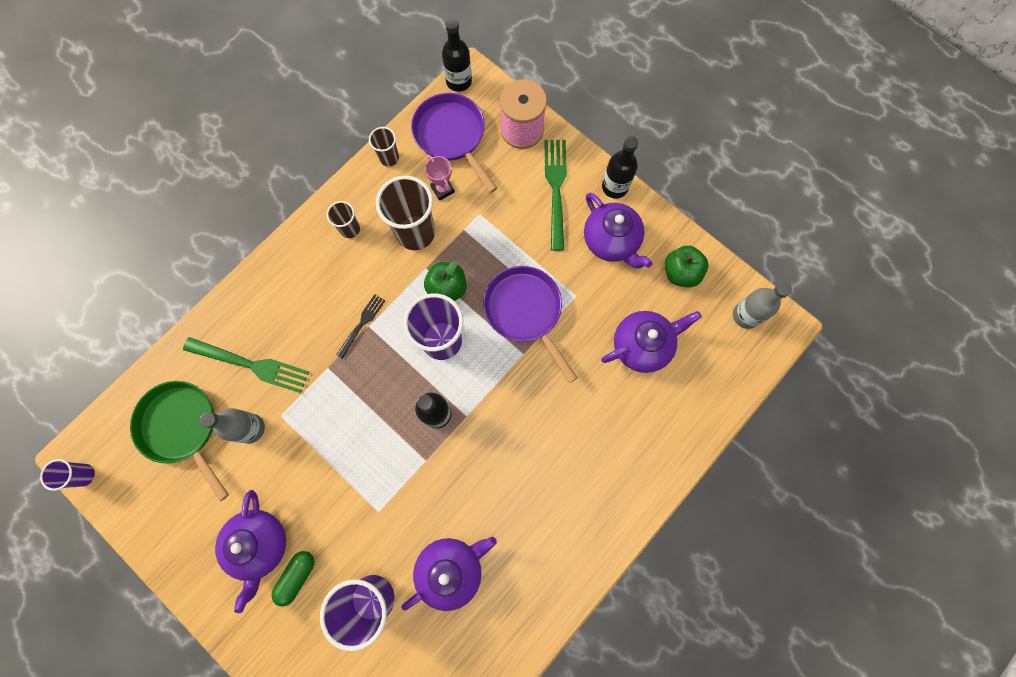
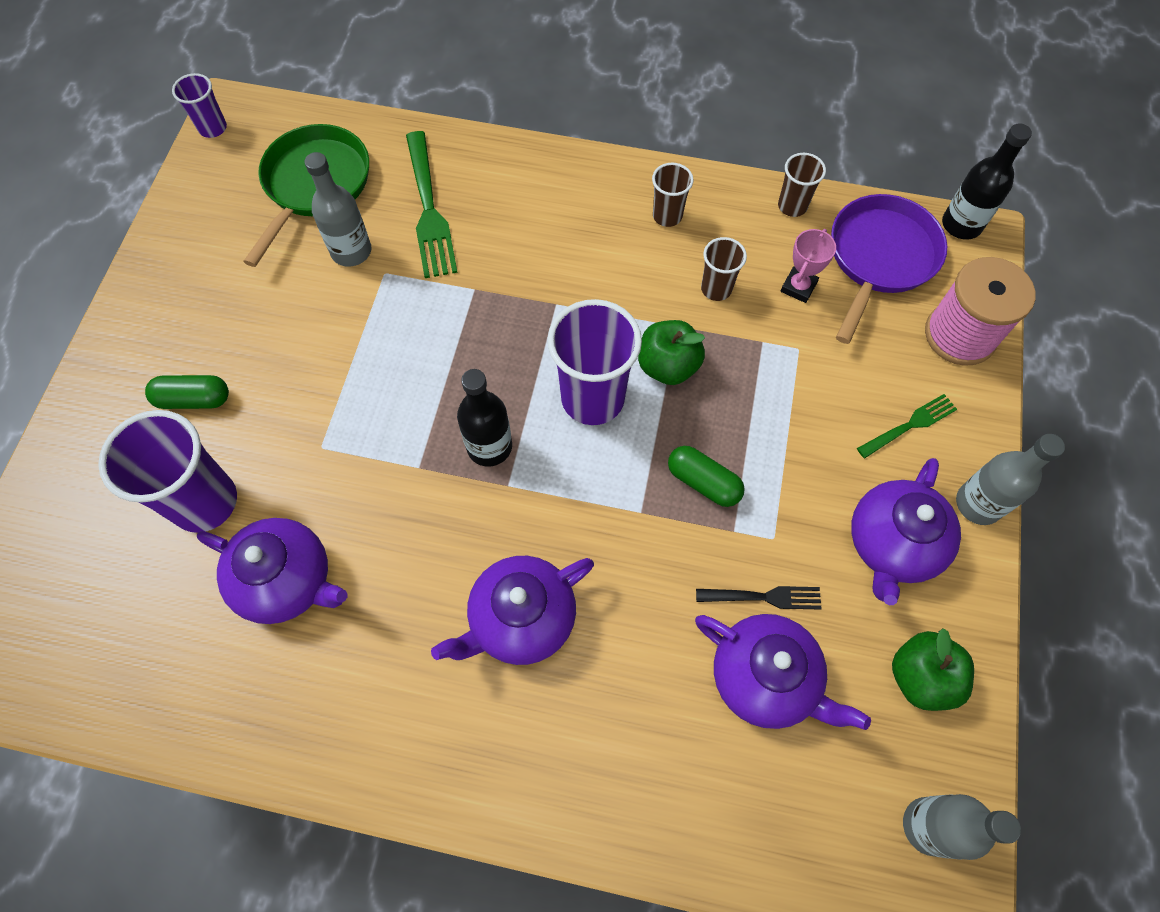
camera: 60 degrees right, 10 degrees down
purple teapot [215,490,286,613] -> purple teapot moved to [431,556,594,665]
black fork [336,294,385,359] -> black fork moved to [696,586,822,609]
brown cup [376,176,435,250] -> brown cup [701,237,747,301], size x0.52
purple pan [483,266,578,383] -> green capsule [668,446,745,507]
green fork [544,140,567,251] -> green fork [857,394,957,458], size x0.57
black bottle [602,136,638,199] -> grey bottle [956,434,1065,525]

